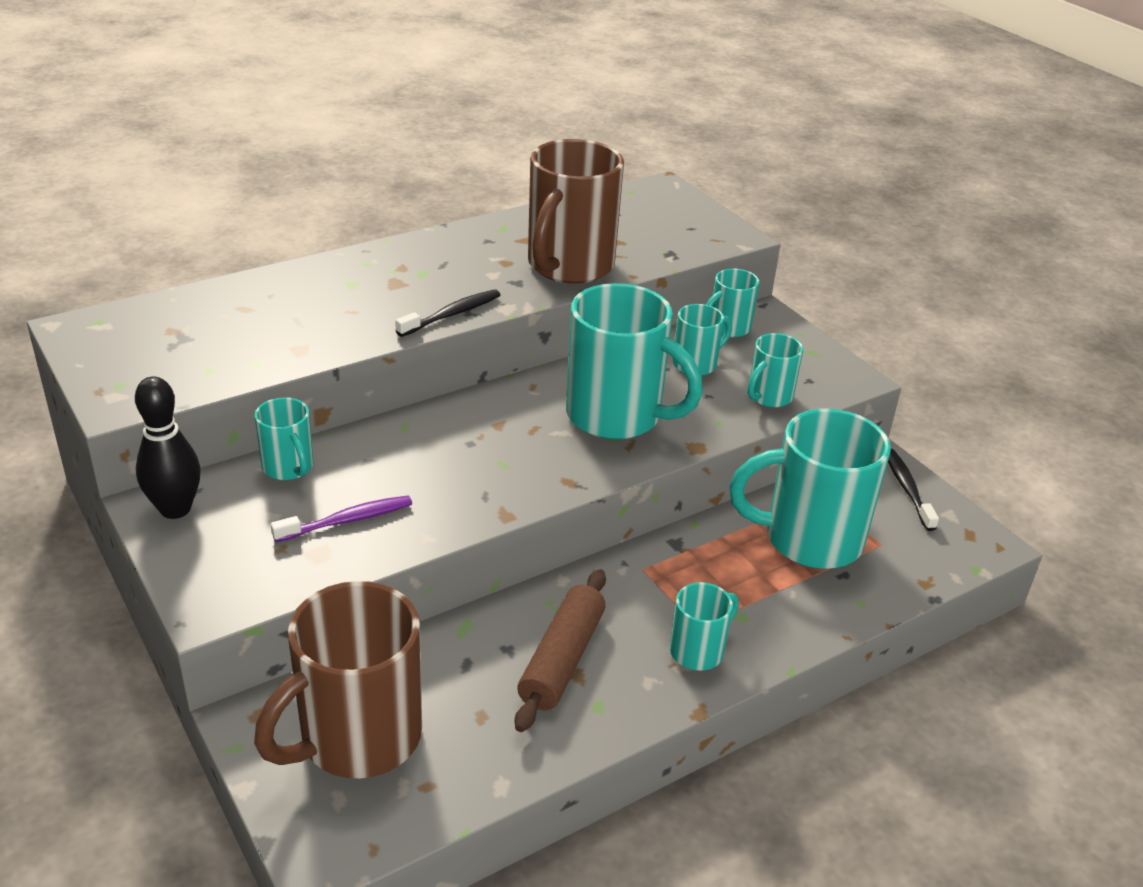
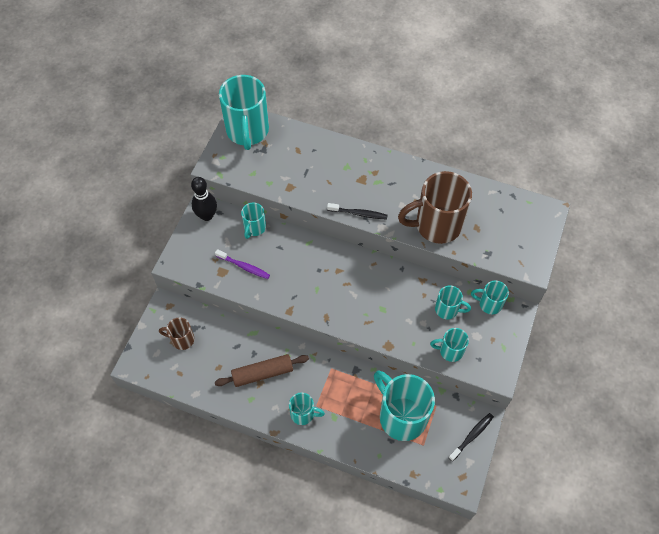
camera: 55 degrees right, 25 degrees up
brown mug [254,581,422,778] -> brown mug [159,318,195,350], size x0.50
turquoise mug [566,283,703,440] -> turquoise mug moved to [219,75,269,150]

